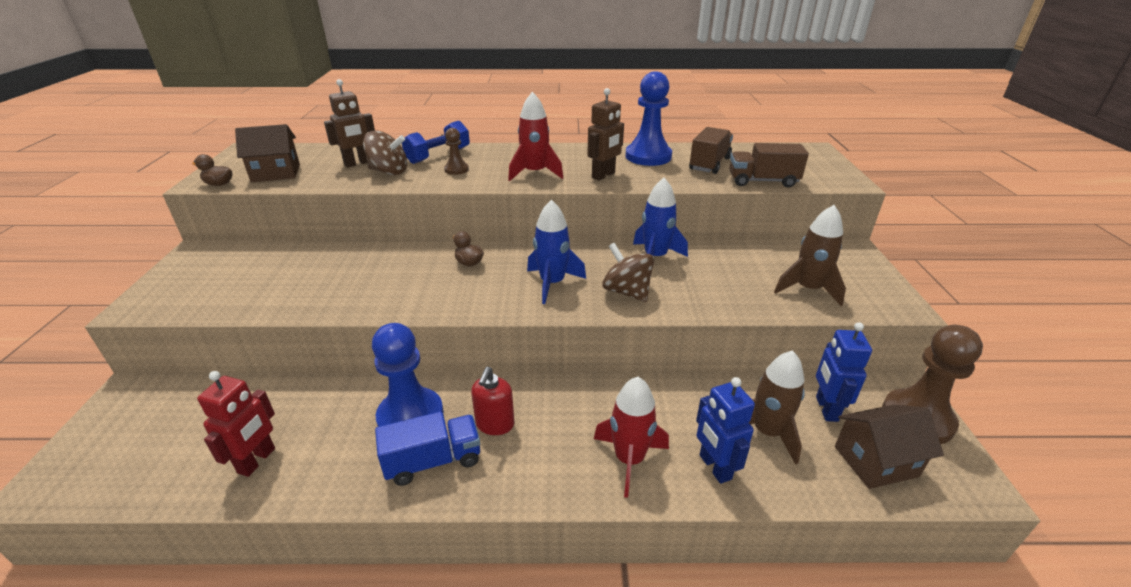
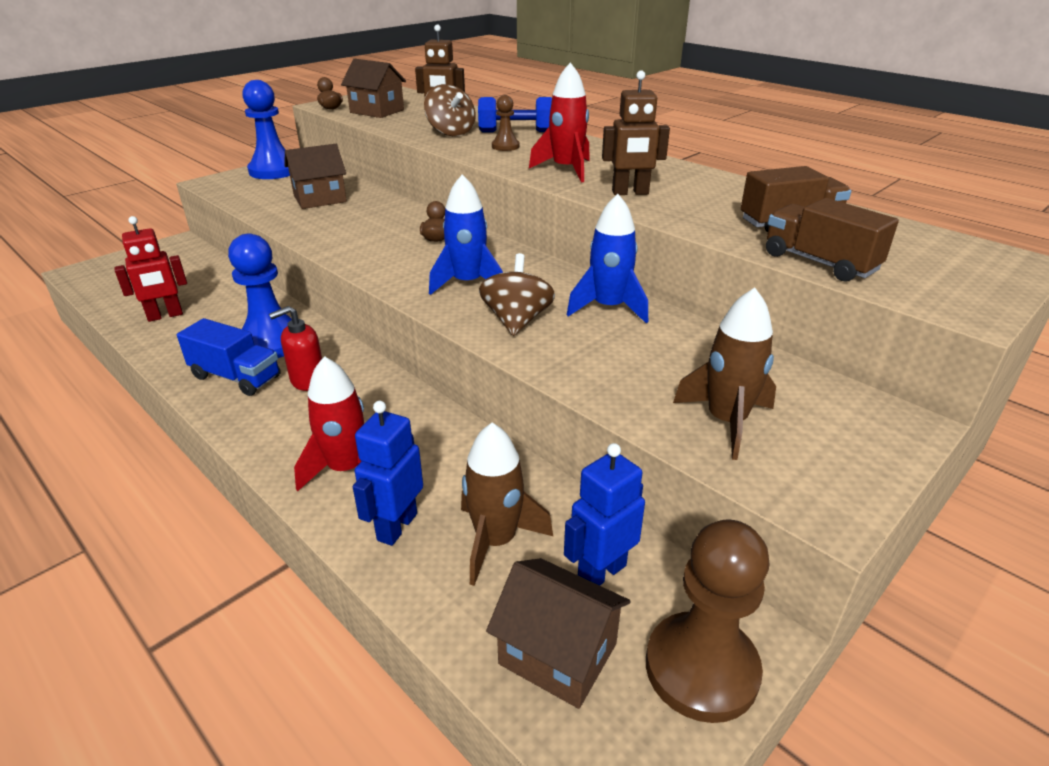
camera: 45 degrees right, 0 degrees up
blue pawn [626,71,672,166] -> blue pawn moved to [242,80,290,179]
none -> brown house [285,144,347,209]

